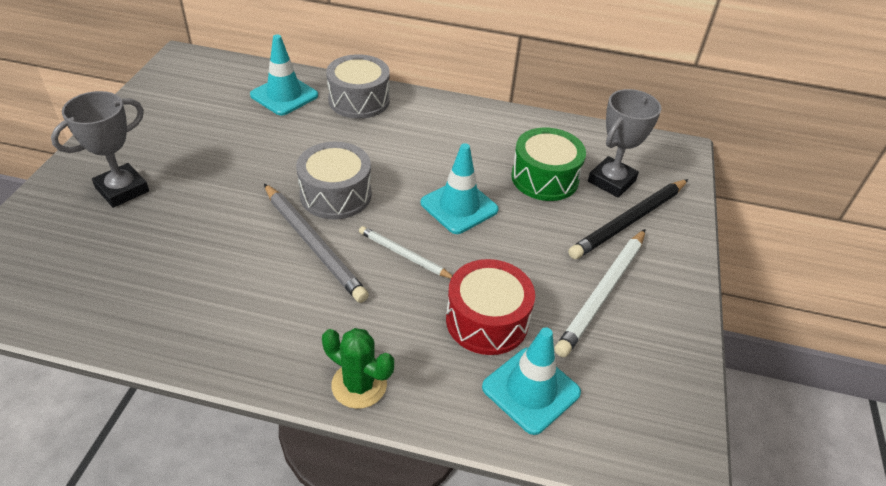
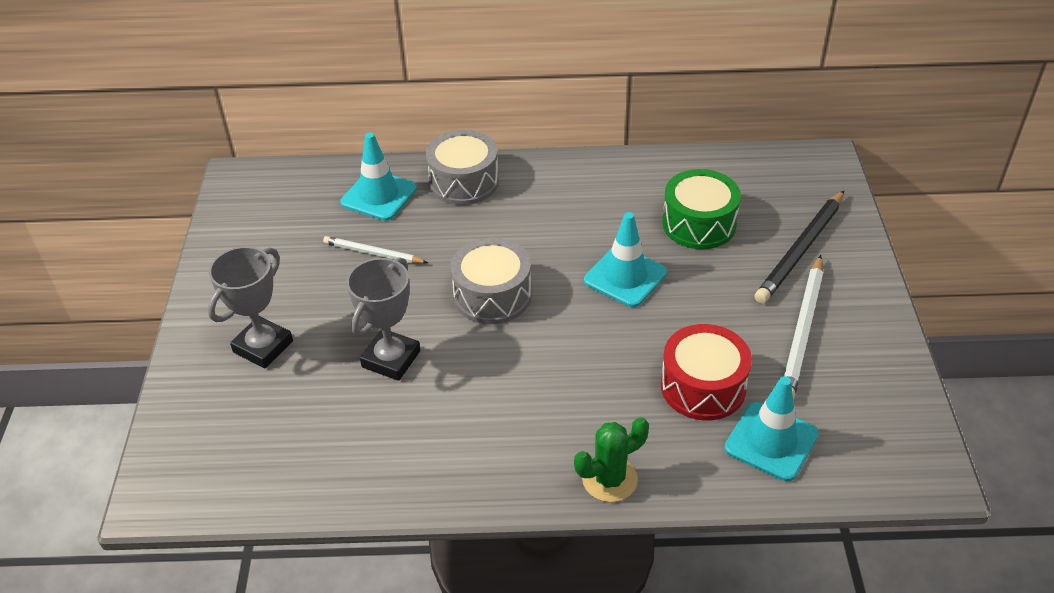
camera: 10 degrees left, 0 degrees up
grey pencil [264,184,369,303] -> none
green cactus [322,328,394,409] -> green cactus turned 45 degrees counterclockwise [574,417,649,502]
white pencil [359,226,453,279] -> white pencil moved to [323,236,428,263]
grey trophy [588,89,661,198] -> grey trophy moved to [346,257,420,381]

